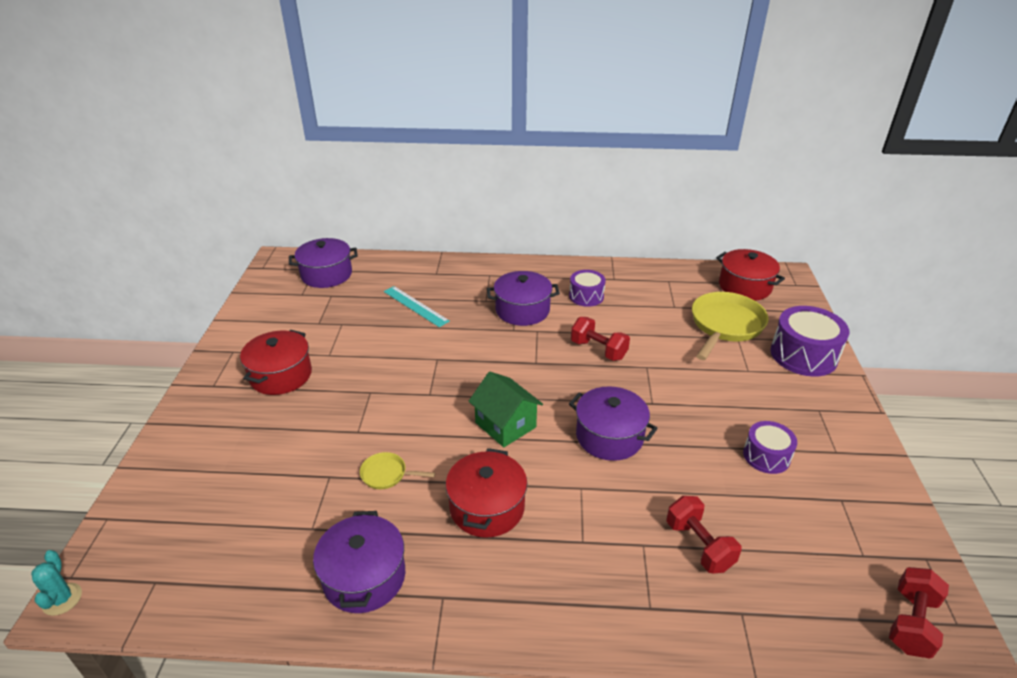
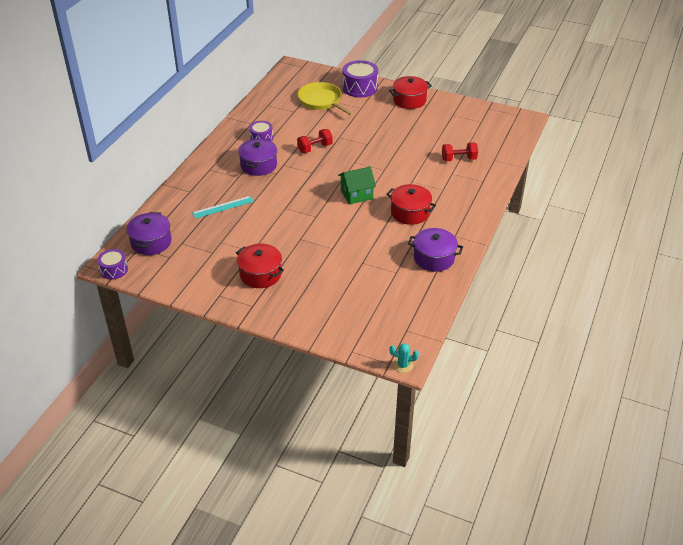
camera: 70 degrees left, 5 degrees up
yellow pan [360,452,435,489] -> none
purple pot [569,386,658,461] -> none
red pot [716,249,785,301] -> red pot moved to [389,76,432,109]
purple drum [743,421,797,474] -> purple drum moved to [97,249,128,280]
red dumbbell [889,567,949,658] -> none

